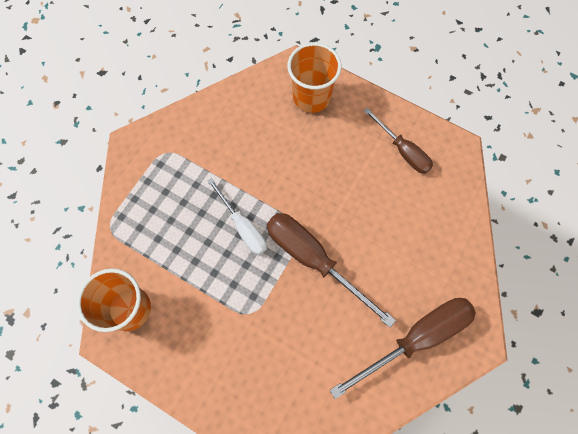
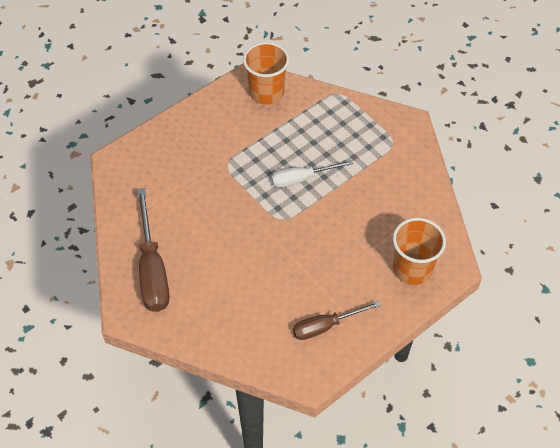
camera: 110 degrees right, 15 degrees down
brown screwdriver [267,213,396,328] -> none

